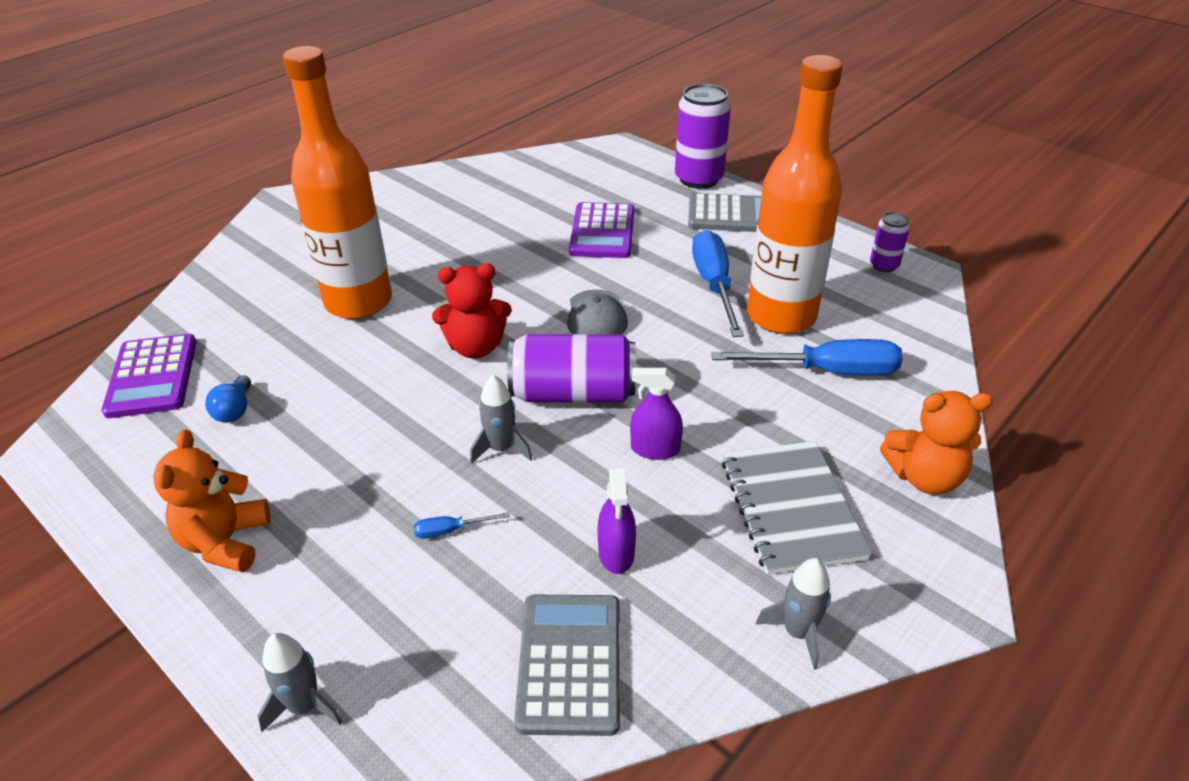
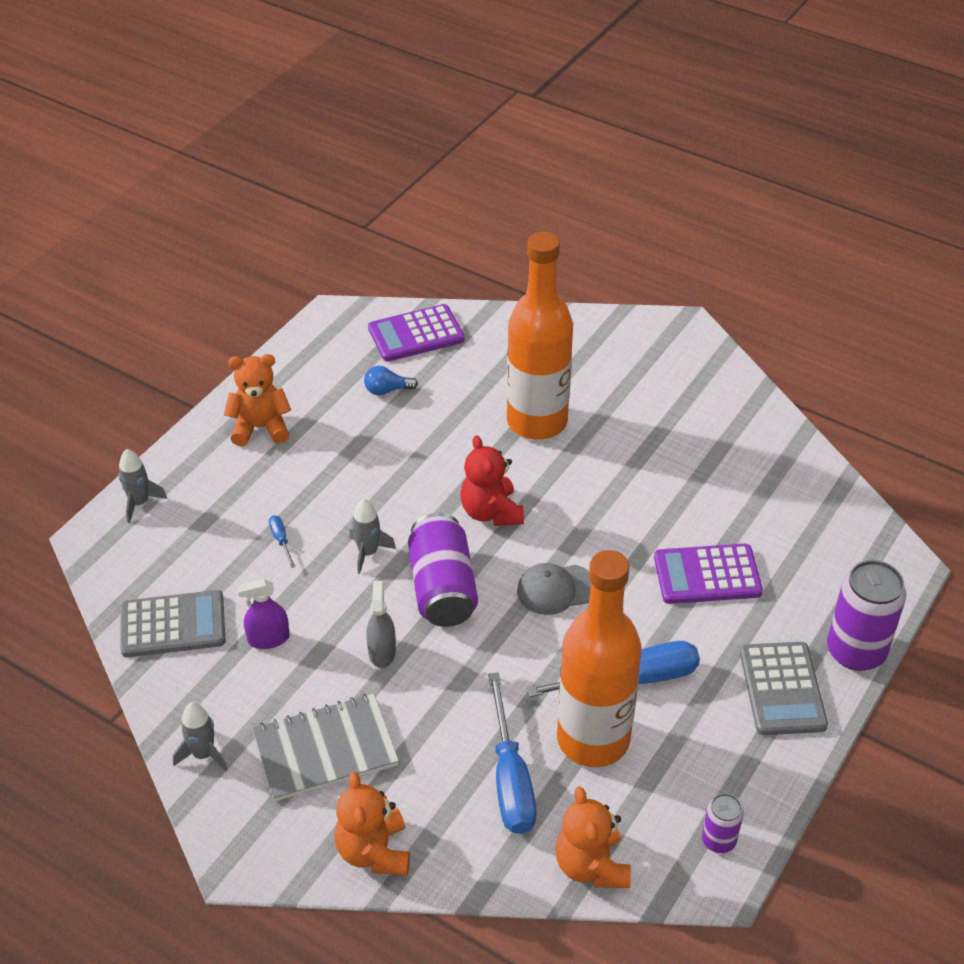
camera: 80 degrees right, 5 degrees up
purple spray bottle [630,368,683,460] -> grey spray bottle [366,581,396,668]
none -> orange teddy bear [555,786,631,888]

